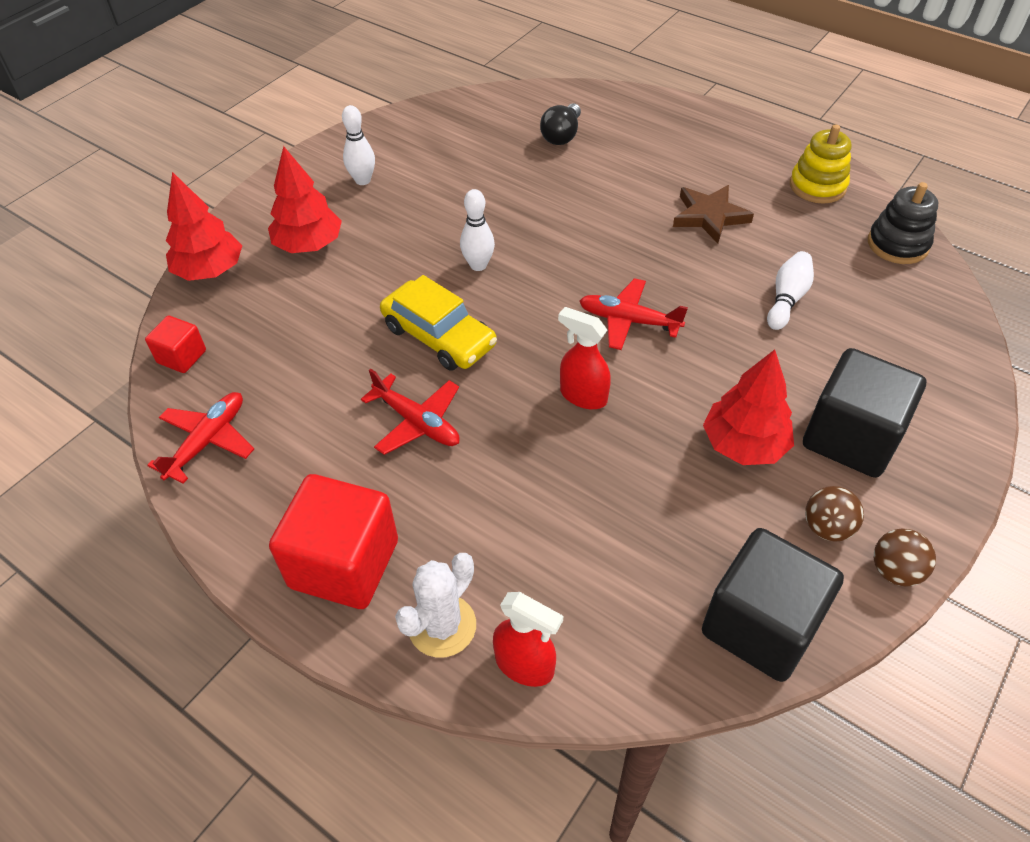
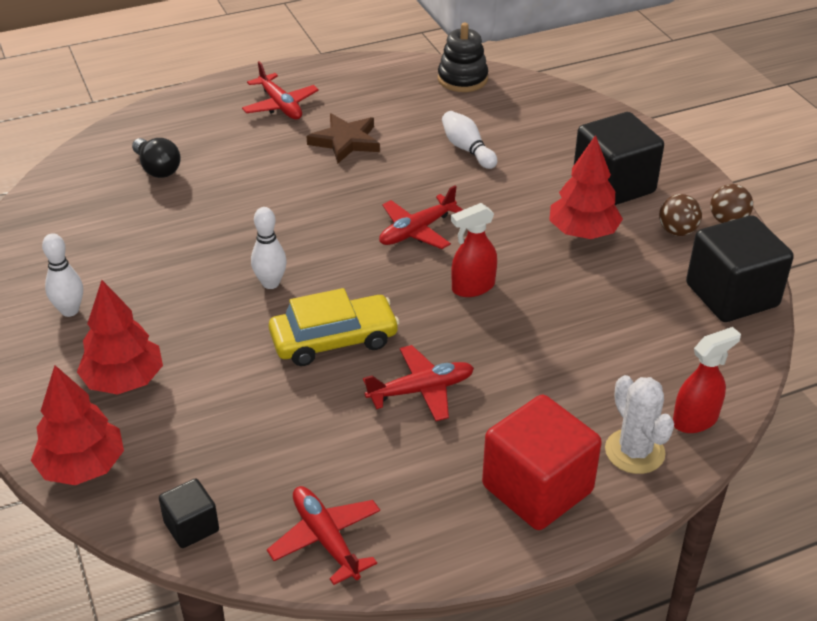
camera: 60 degrees left, 10 degrees down
red cube [145,316,206,373] -> black cube [159,478,219,548]
yellow stacking toy [790,124,851,204] -> none
none -> red plane [242,61,319,120]

